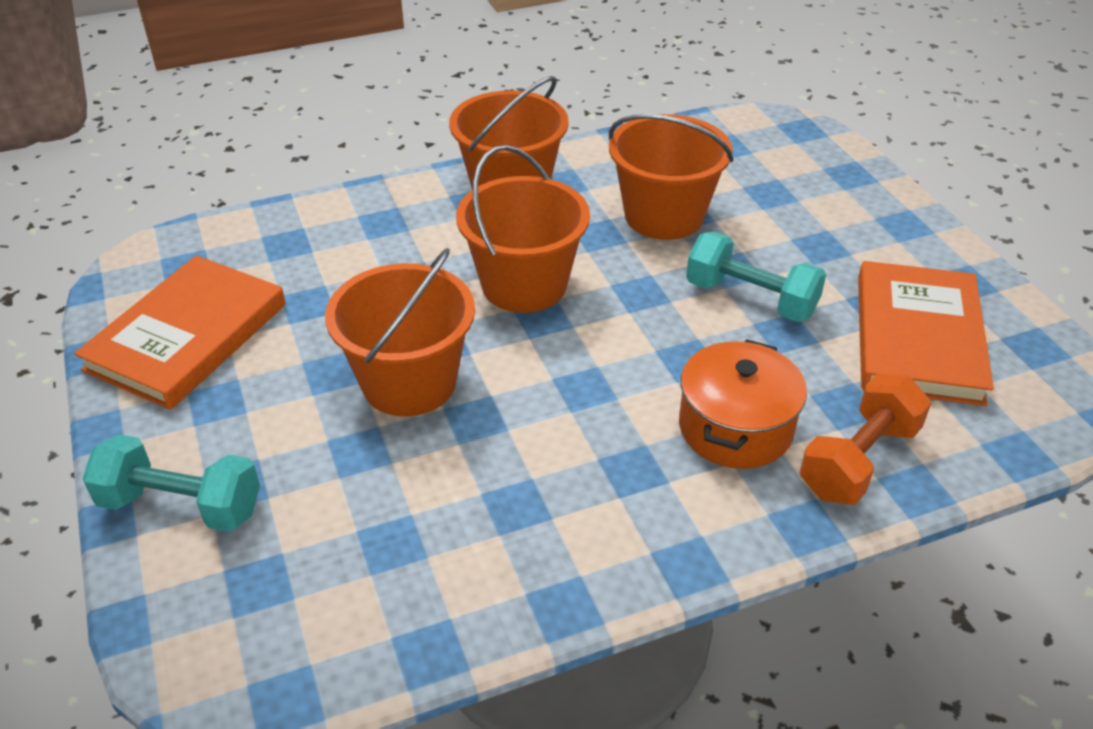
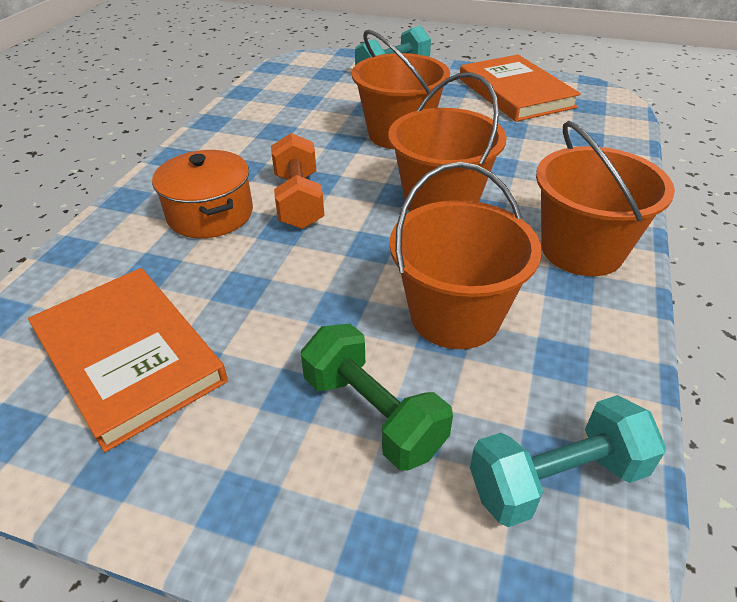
camera: 130 degrees right, 0 degrees up
turquoise dumbbell [686,232,826,322] -> turquoise dumbbell moved to [470,395,666,527]
orange dumbbell [800,374,932,505] -> orange dumbbell moved to [271,133,324,229]
none -> green dumbbell [301,324,453,471]

